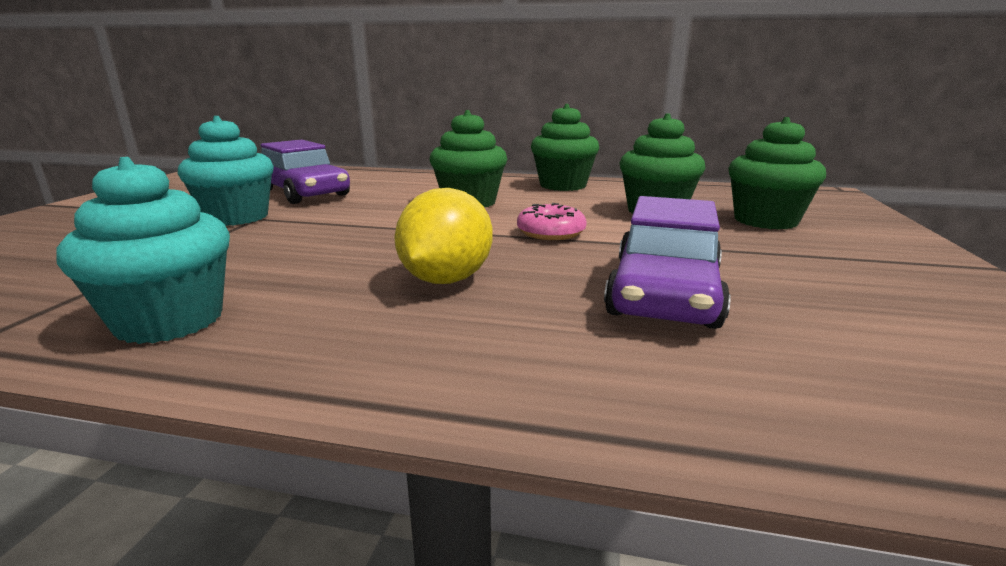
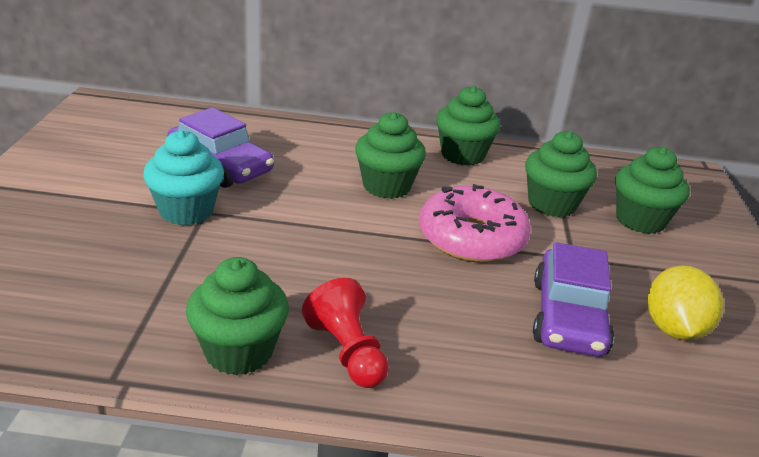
camera: 10 degrees left, 10 degrees up
turquoise cupcake [56,157,230,344] -> green cupcake [186,257,289,375]
yellow lemon [394,188,493,284] -> yellow lemon moved to [648,265,723,341]
pink donut [517,203,587,240] -> pink donut [419,184,531,263], size x1.92
none -> red pawn [302,278,389,388]

